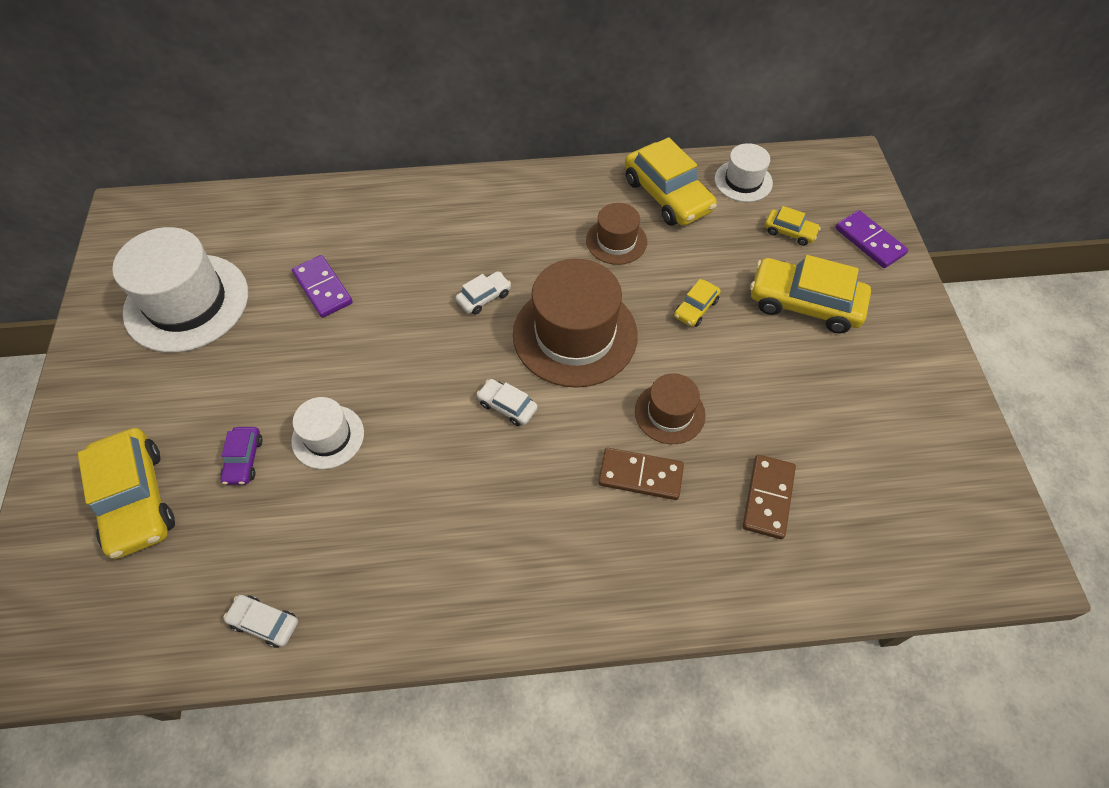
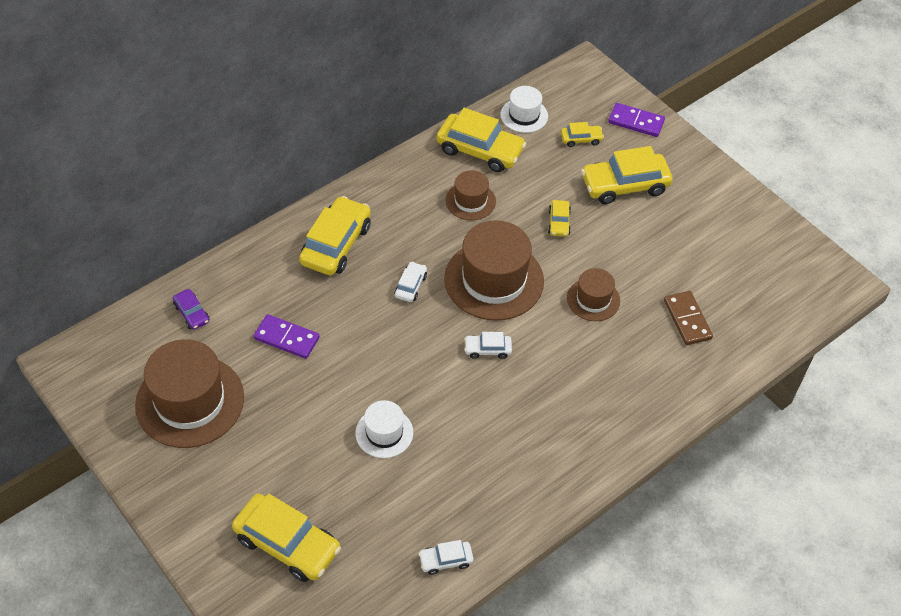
camera: 35 degrees left, 5 degrees down
white hat [112,227,248,353] -> brown hat [135,339,244,448]
purple car [220,427,263,485] -> purple car moved to [173,289,210,330]
brown domino [598,448,684,500] -> none
none -> yellow car [299,196,371,275]

